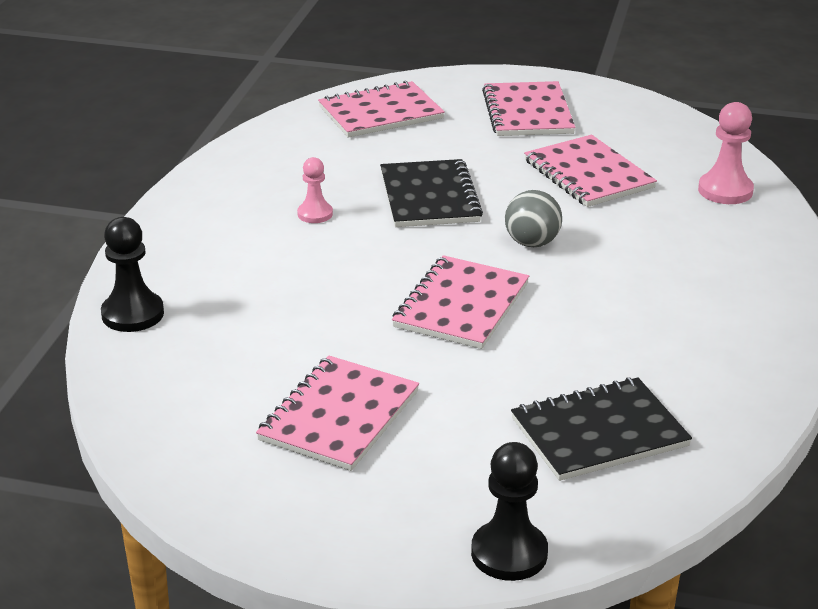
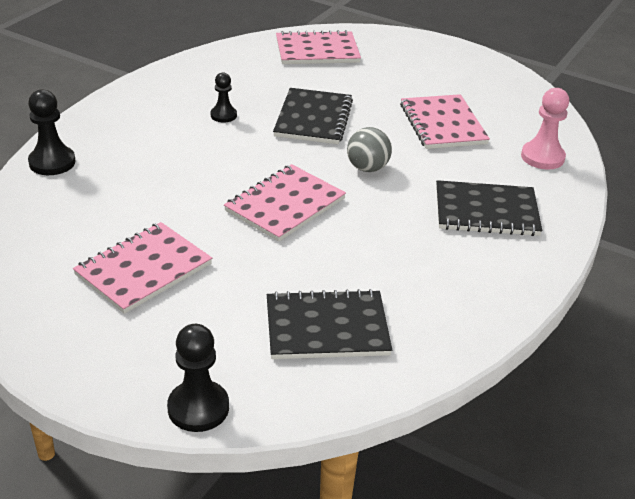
camera: 15 degrees right, 5 degrees up
pink pawn [297,157,333,223] -> black pawn [211,72,237,122]
pink notebook [482,81,575,136] -> none
none -> black notebook [436,180,542,236]

